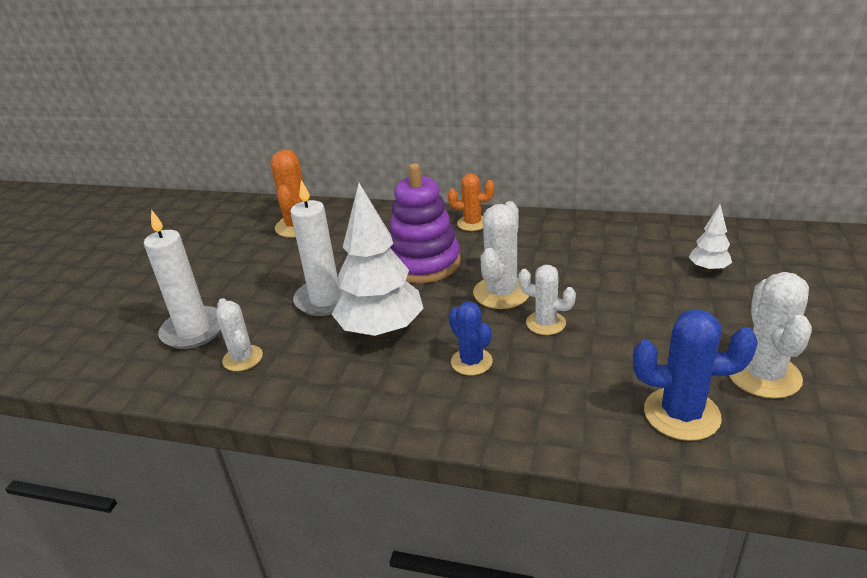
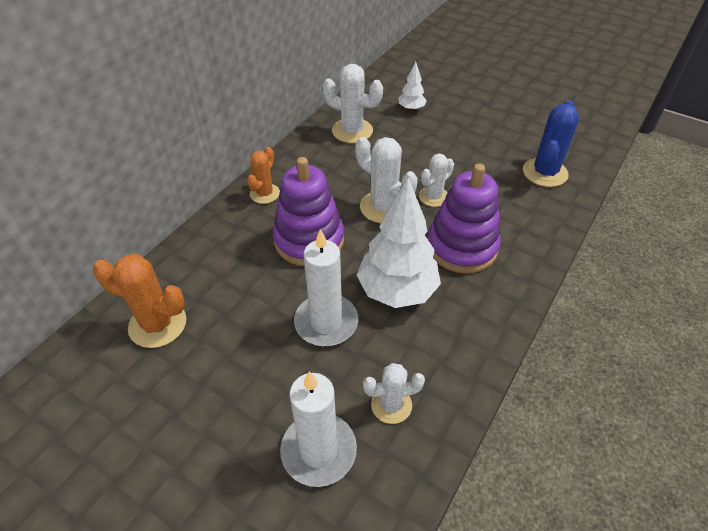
camera: 75 degrees left, 15 degrees up
blue cactus [449,301,493,375] -> purple stacking toy [427,163,501,273]
white cactus [729,272,812,399] -> white cactus moved to [323,64,383,143]

